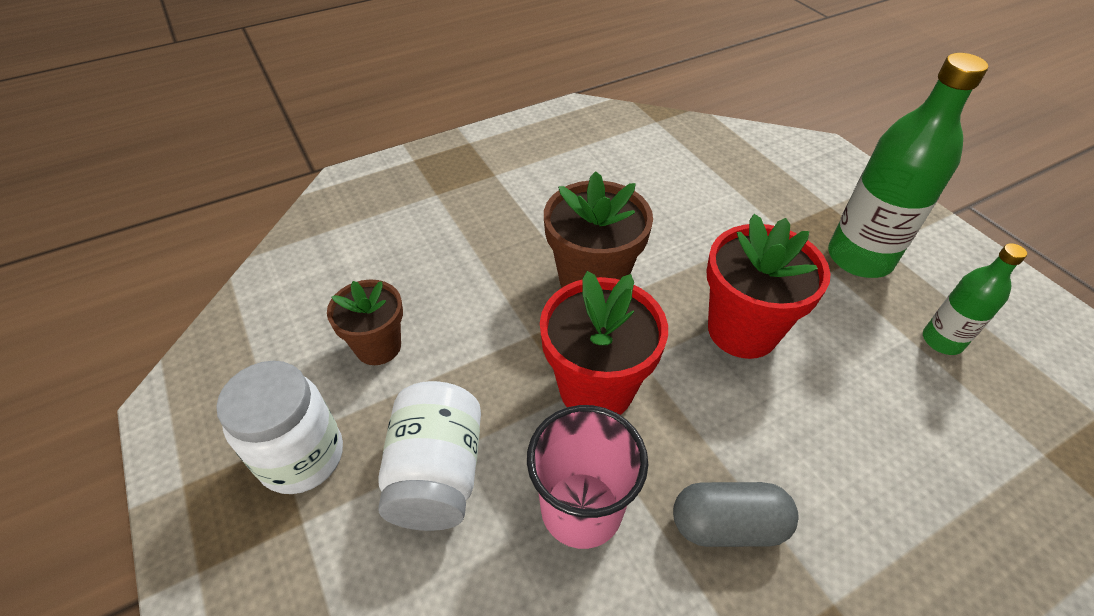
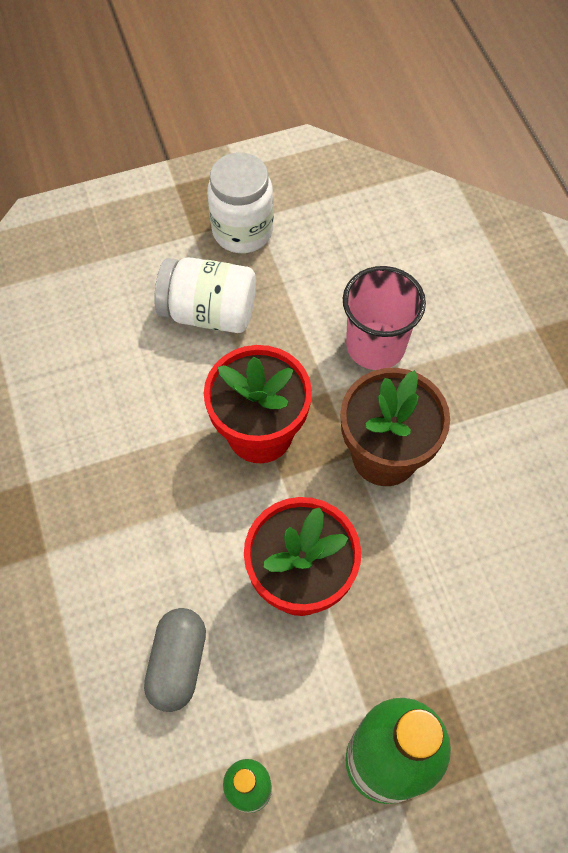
camera: 100 degrees right, 15 degrees up
brown flower pot [327,279,403,365] -> none
pink cup [527,405,648,549] -> pink cup moved to [343,266,426,370]
grey capsule [673,482,798,547] -> grey capsule moved to [144,608,206,712]

